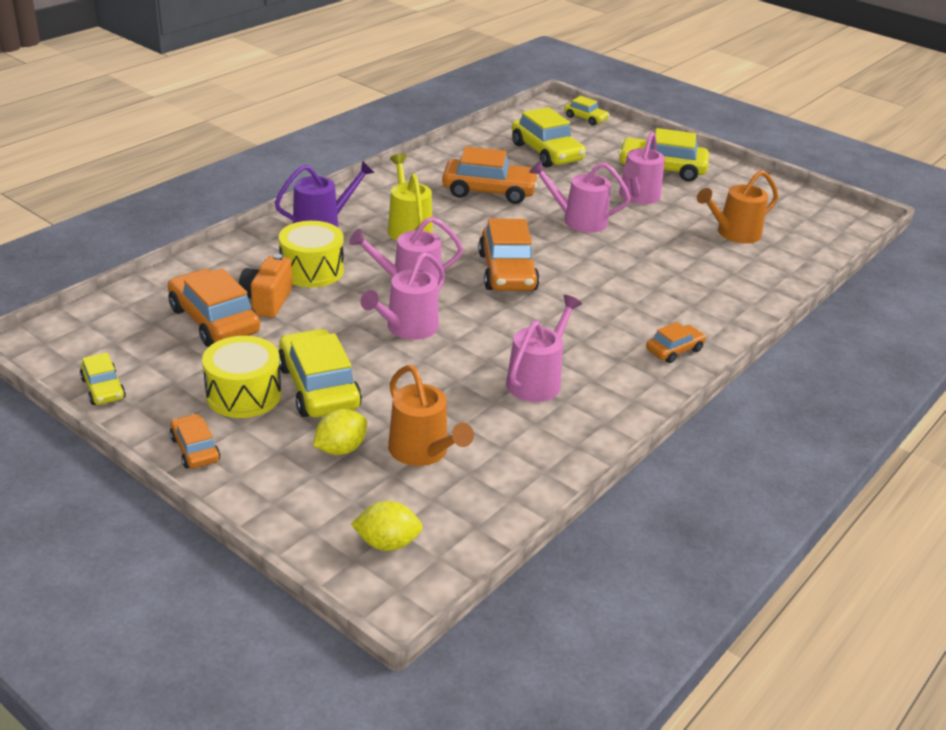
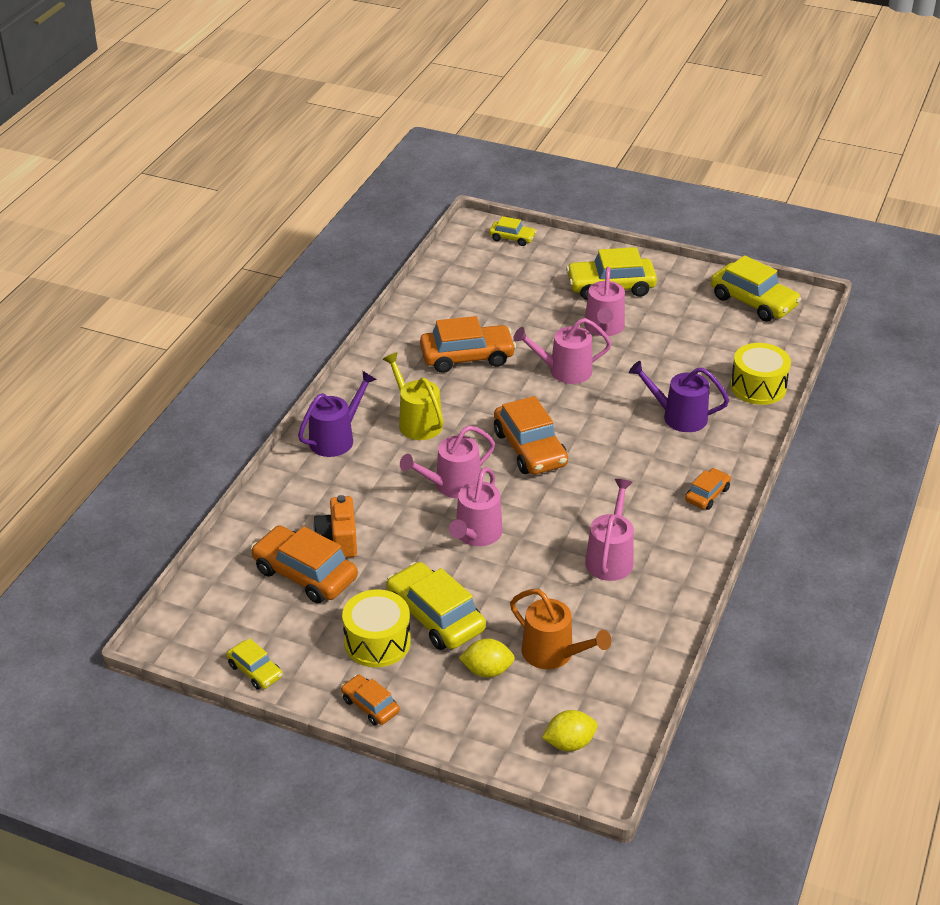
camera: 15 degrees left, 5 degrees up
yellow drum [279,221,344,287] -> yellow drum moved to [730,343,791,405]
yellow lemon [313,409,367,455] -> yellow lemon turned 60 degrees clockwise [459,638,515,678]
yellow car [512,107,586,167] -> yellow car moved to [711,255,801,322]
orange watering can [697,170,778,243] -> none
none -> purple watering can [629,361,729,432]

